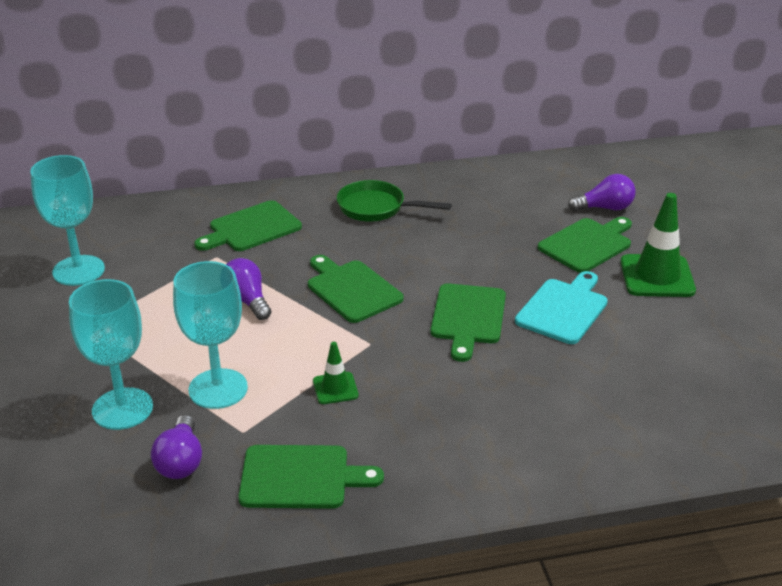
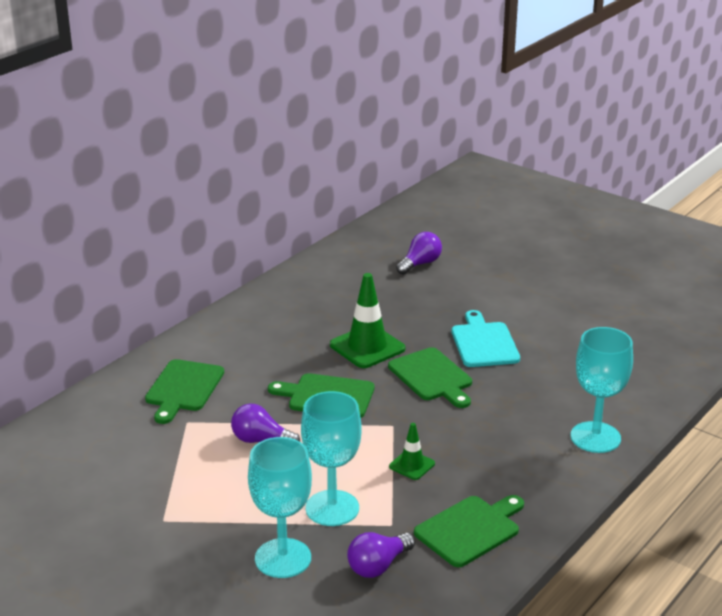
camera: 40 degrees left, 5 degrees down
turquoise goblet [30,155,105,286] -> turquoise goblet moved to [571,327,633,453]
purple light bulb [151,415,202,479] -> purple light bulb turned 90 degrees clockwise [347,532,415,578]
green pan [337,180,452,222] -> none
green cutting board [538,217,632,273] -> none
green traffic cone [620,193,696,297] -> green traffic cone moved to [330,273,405,368]

